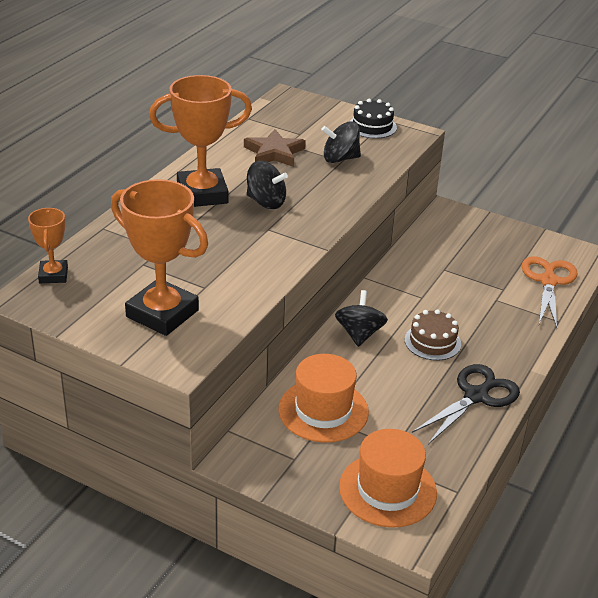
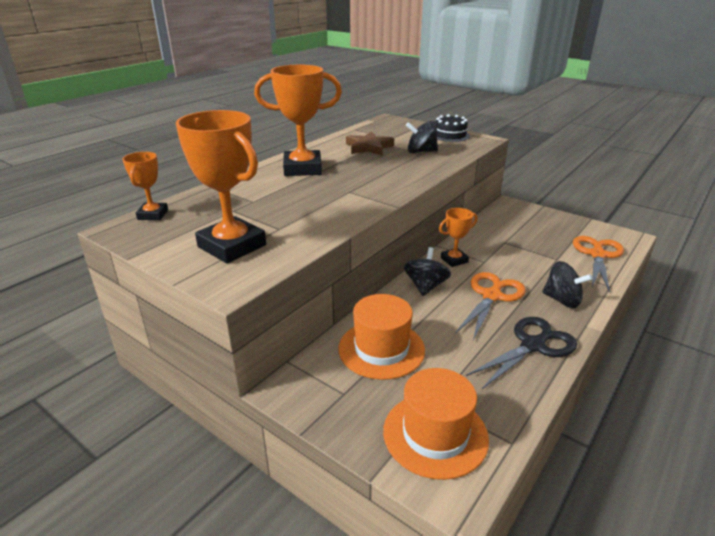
camera: 10 degrees right, 5 degrees down
black spinning top [247,161,288,209] -> black spinning top moved to [542,261,593,308]
brown cake [405,309,461,361] -> orange scissors [455,272,526,340]
none -> orange trophy [439,208,478,267]

